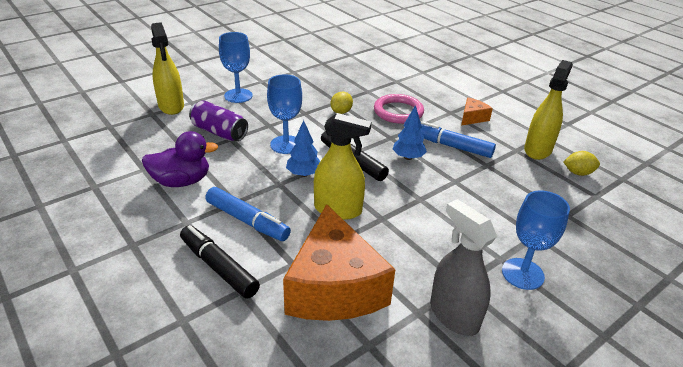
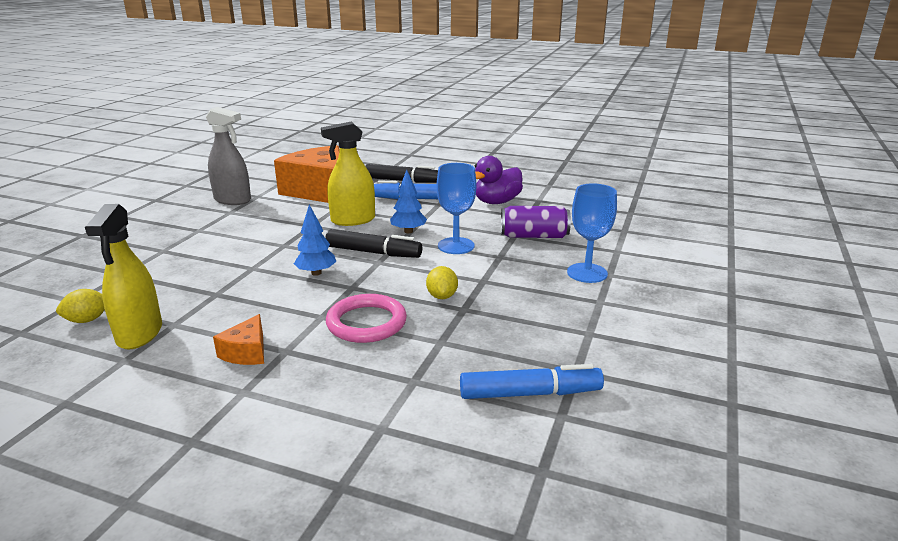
camera: 150 degrees right, 10 degrees down
yellow spray bottle [151,22,184,115] -> none
blue marker [420,121,496,158] -> blue marker moved to [460,364,604,399]
blue goblet [502,190,570,290] -> none

